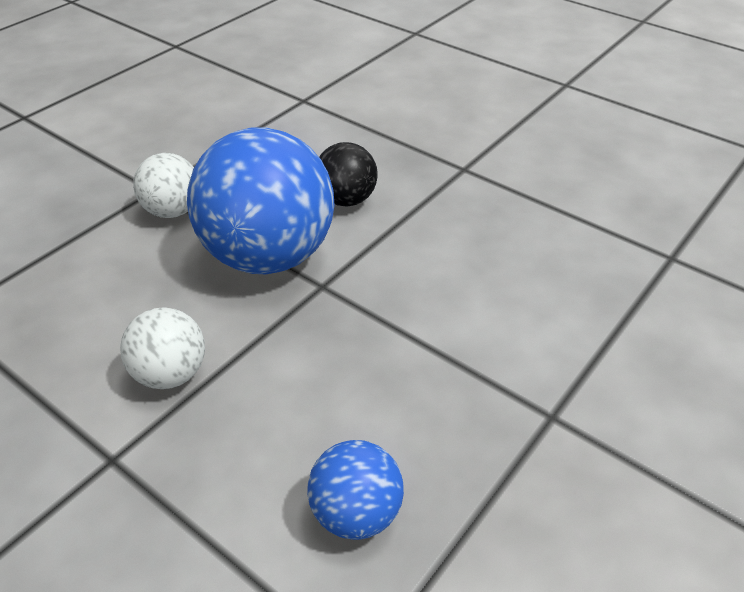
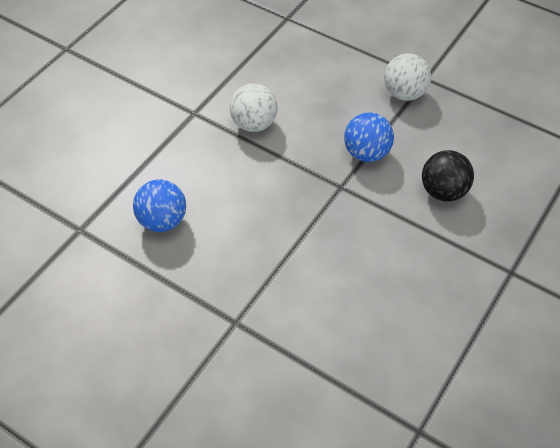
camera: 85 degrees right, 10 degrees up
blue ball [187,127,335,274] -> blue ball [344,112,394,162], size x0.49

